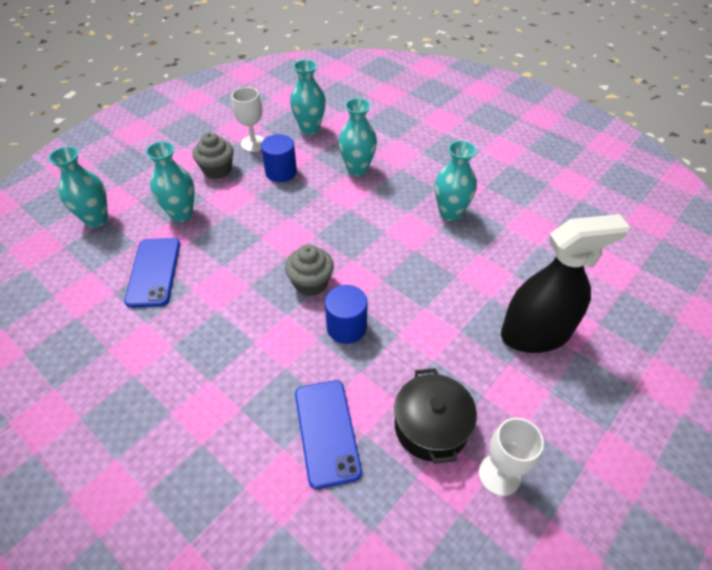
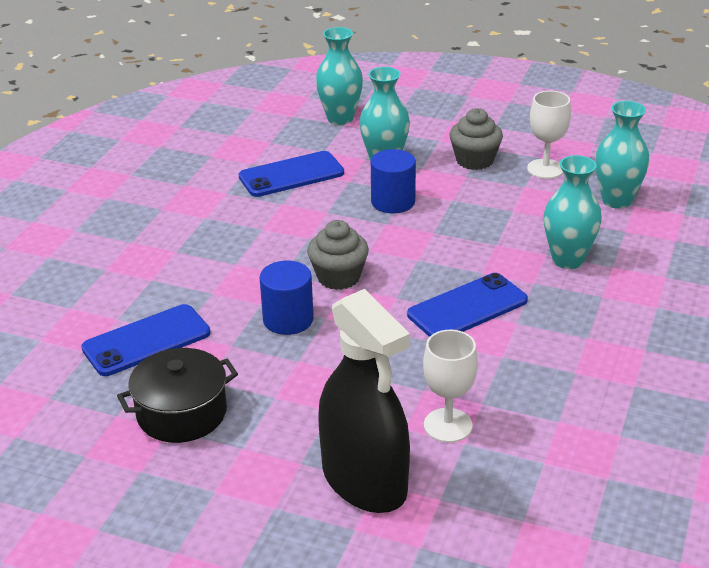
camera: 70 degrees right, 15 degrees down
blue cylinder [261,134,297,182] -> blue cylinder moved to [371,149,416,213]
turquoise vase [435,141,477,221] -> none
white goblet [479,418,544,496] -> white goblet moved to [423,330,478,443]
none -> blue phone [407,273,528,337]

